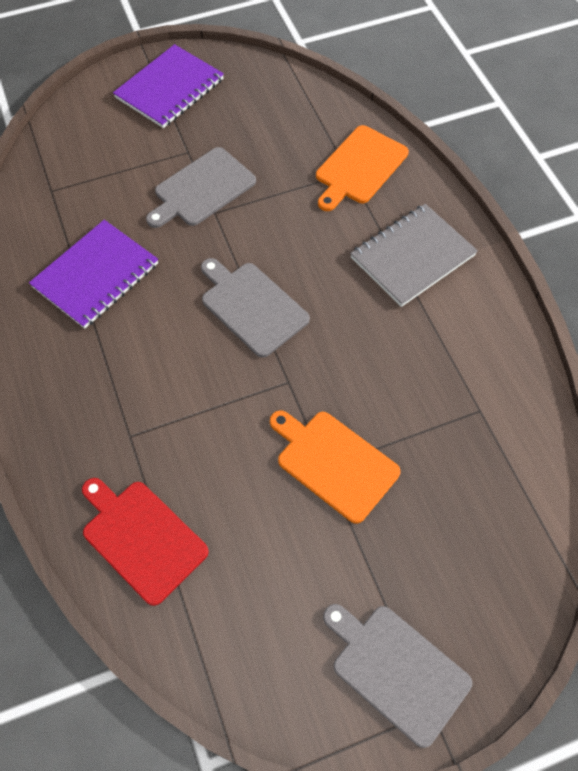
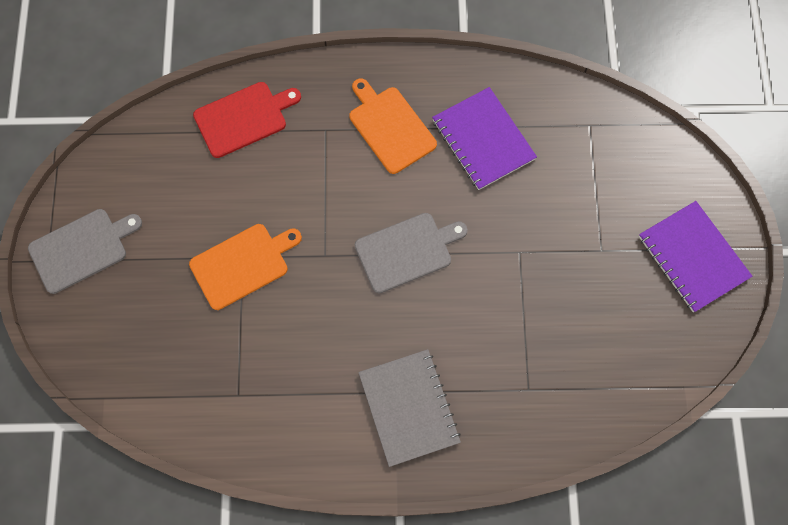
camera: 110 degrees right, 10 degrees up
grey cutting board [146,147,256,228] -> none
orange cutting board [316,125,409,211] -> orange cutting board moved to [349,78,437,174]

